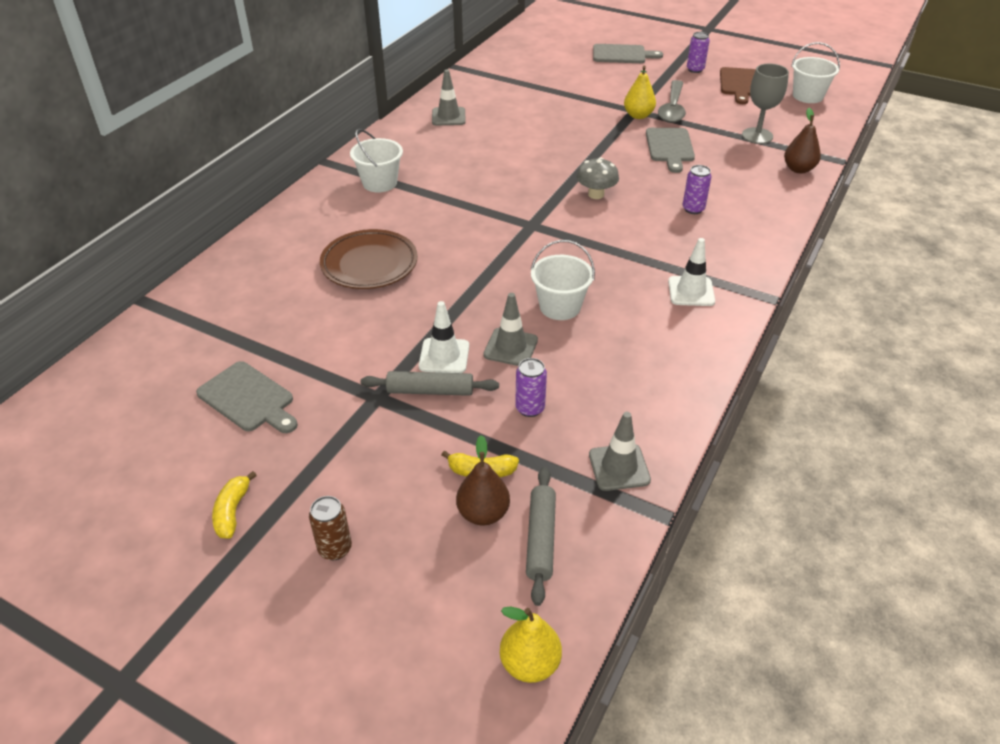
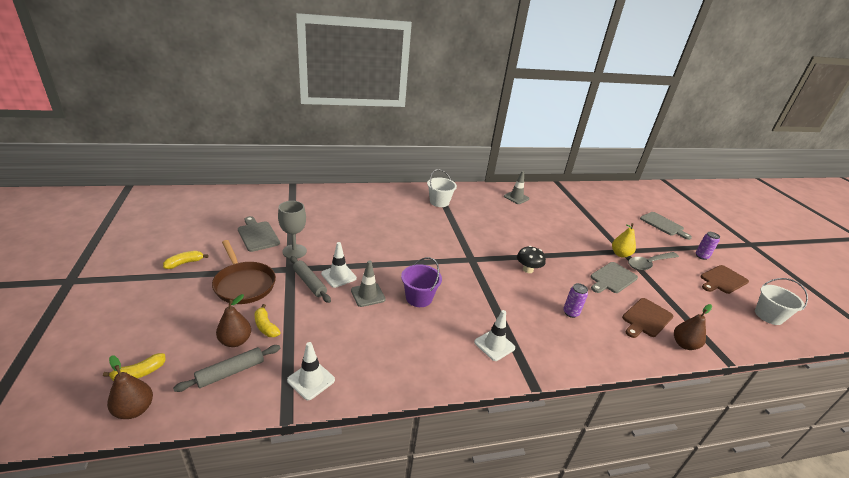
camera: 45 degrees right, 10 degrees down
grey cutting board [196,361,298,433] -> grey cutting board turned 150 degrees clockwise [238,216,280,252]
brown can [309,496,352,560] -> none
brown plate [320,229,418,289] -> none
yellow pear [500,607,562,683] -> brown pear [107,355,153,419]
purple can [515,358,547,417] -> none
white bucket [531,240,595,320] -> purple bucket [401,257,442,307]
grey mushroom [576,157,619,199] -> black mushroom [517,246,546,273]
grey traffic cone [589,412,651,491] -> white traffic cone [287,342,335,400]
grey goblet [742,63,789,144] -> grey goblet moved to [278,201,307,259]
none -> yellow banana [103,353,165,381]
none -> brown pan [212,240,276,304]
none -> brown cutting board [622,298,673,338]

